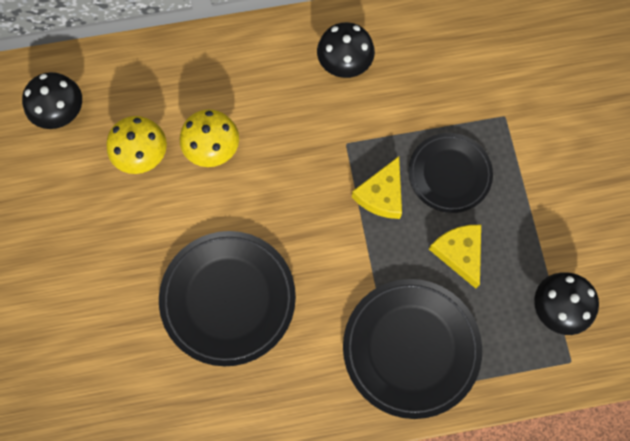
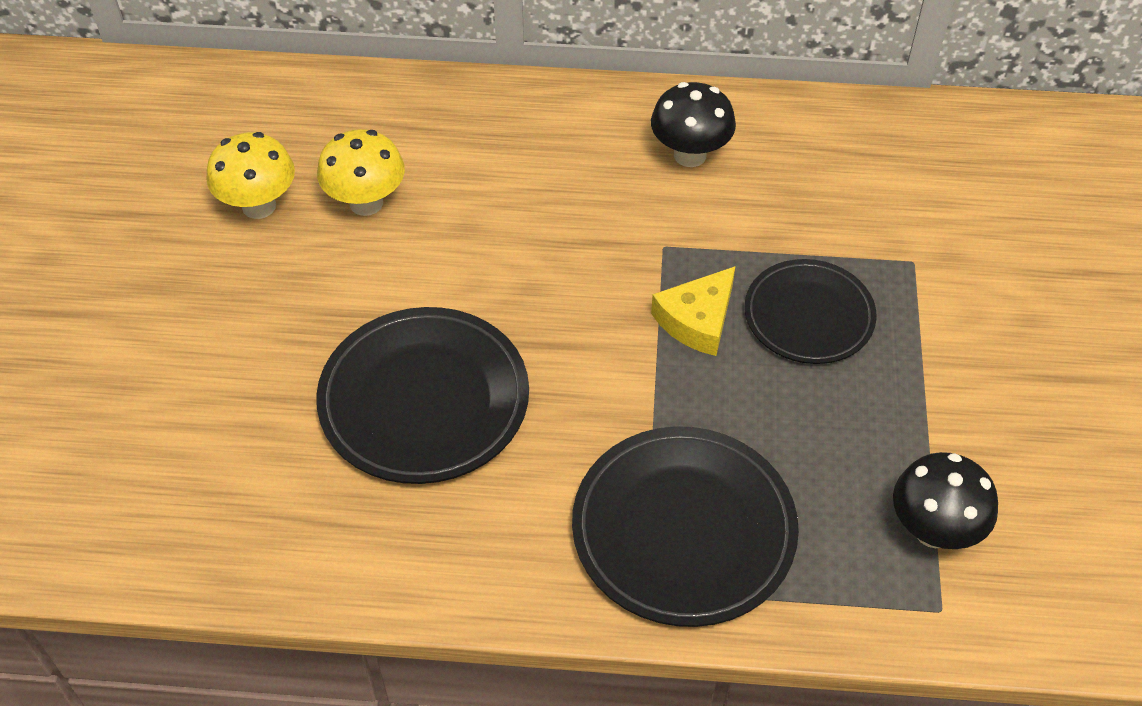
camera: 15 degrees right, 20 degrees down
black mushroom [22,72,82,129] -> none
yellow mushroom [180,109,239,167] -> yellow mushroom moved to [206,132,295,219]
yellow cheese [429,225,481,289] -> none

